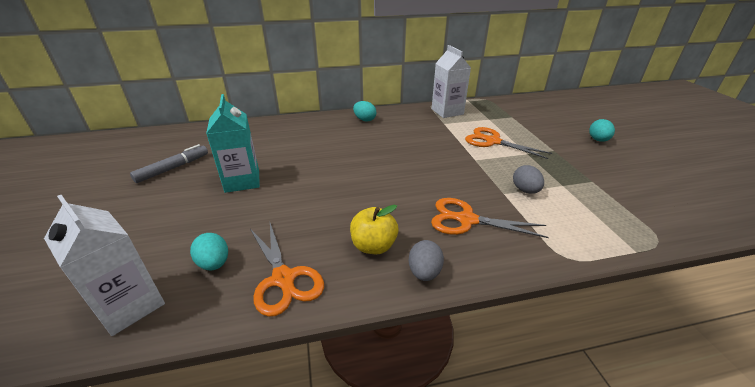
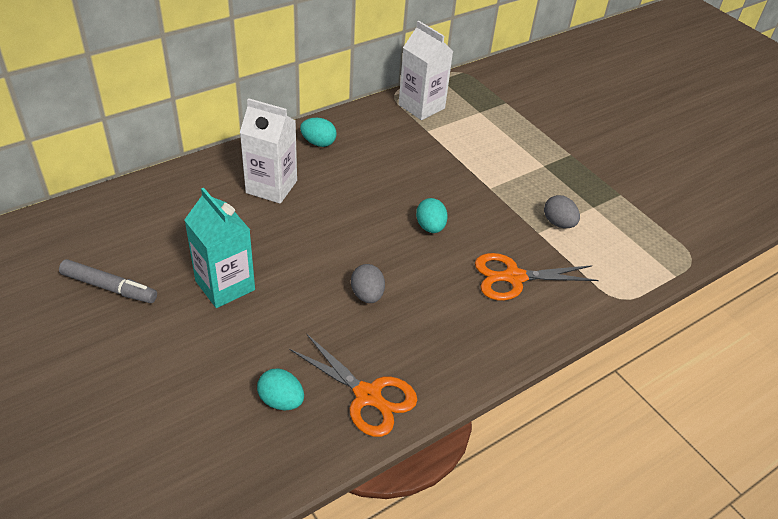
camera: 25 degrees left, 10 degrees up
white carton [44,195,165,336] -> white carton moved to [240,98,297,204]
grey marker [130,144,208,183] -> grey marker turned 90 degrees clockwise [59,259,157,303]
yellow apple [350,205,399,254] -> none
grey egg [409,240,444,281] -> grey egg moved to [351,264,385,303]
orange scissors [465,127,552,159] -> none
turquoise egg [589,119,615,142] -> turquoise egg moved to [416,198,448,233]

